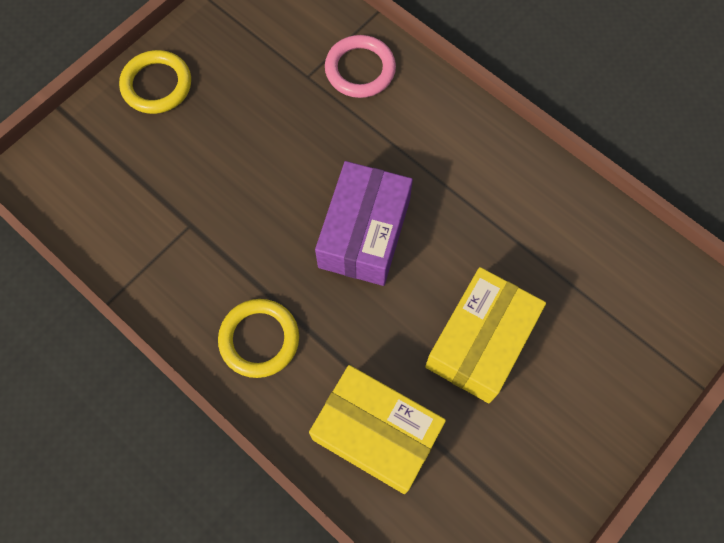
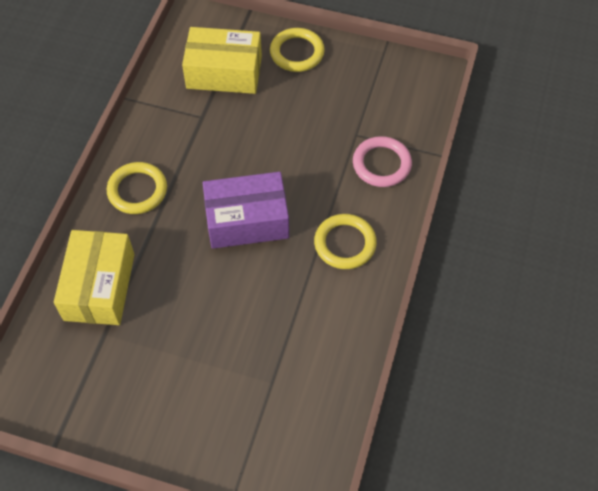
camera: 65 degrees right, 10 degrees down
yellow box [425,267,546,403] -> yellow box moved to [182,27,262,94]
none -> yellow ring [314,214,377,269]

